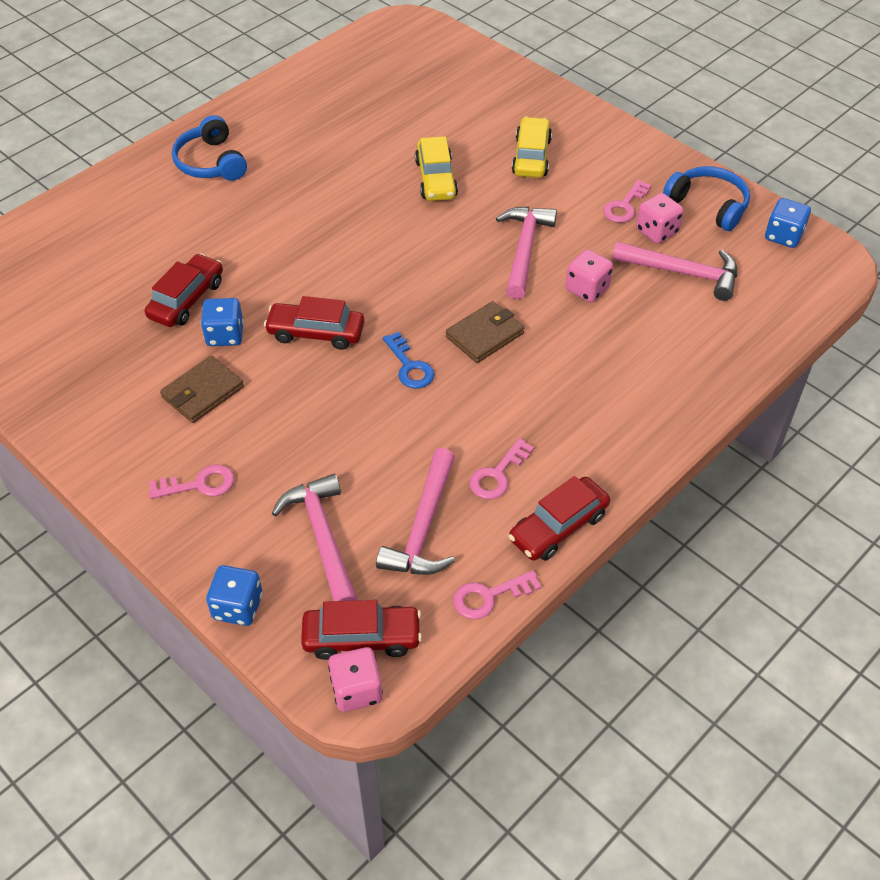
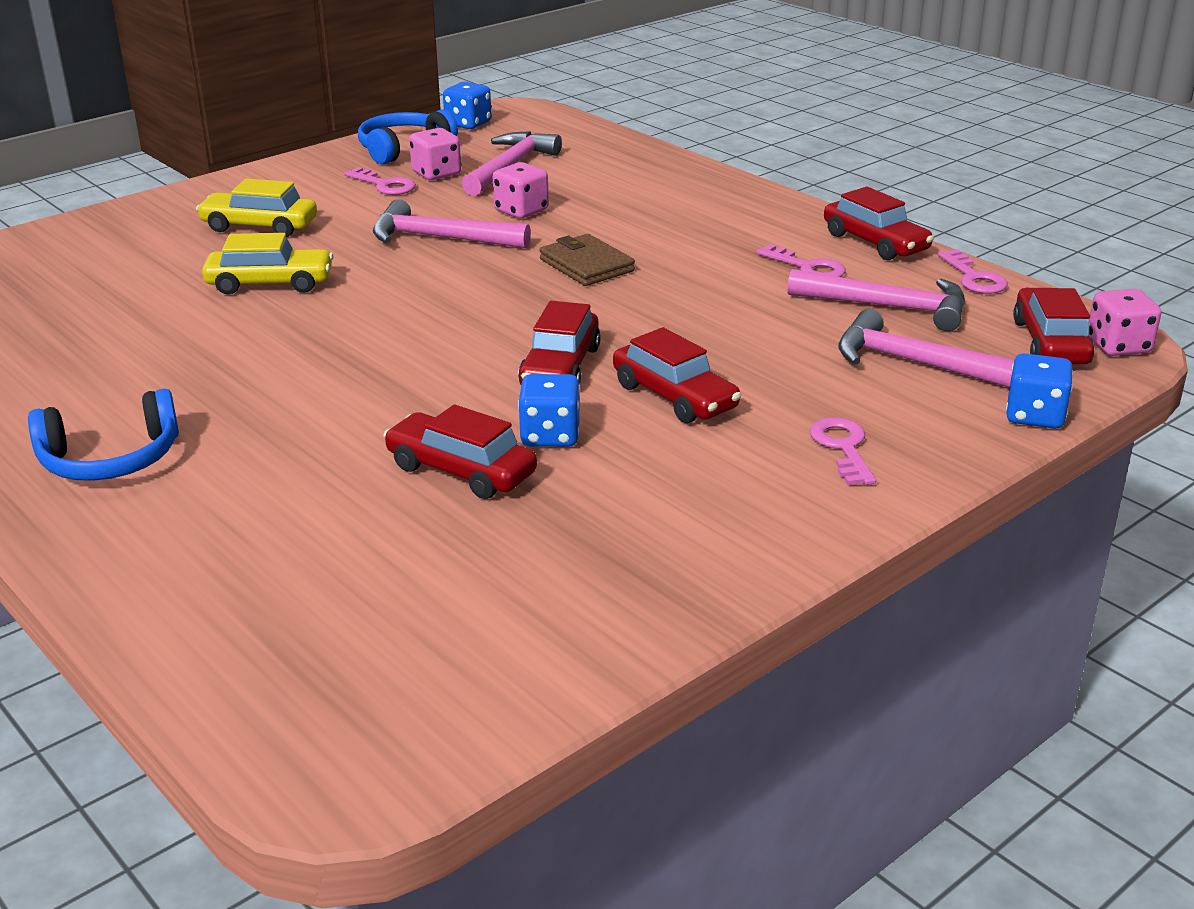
camera: 85 degrees left, 20 degrees down
brown wallet [160,356,244,423] -> none
pink hammer [272,474,358,601] -> pink hammer turned 45 degrees clockwise [838,309,1014,388]
blue key [383,332,434,389] -> none
none -> red car [613,327,741,423]

